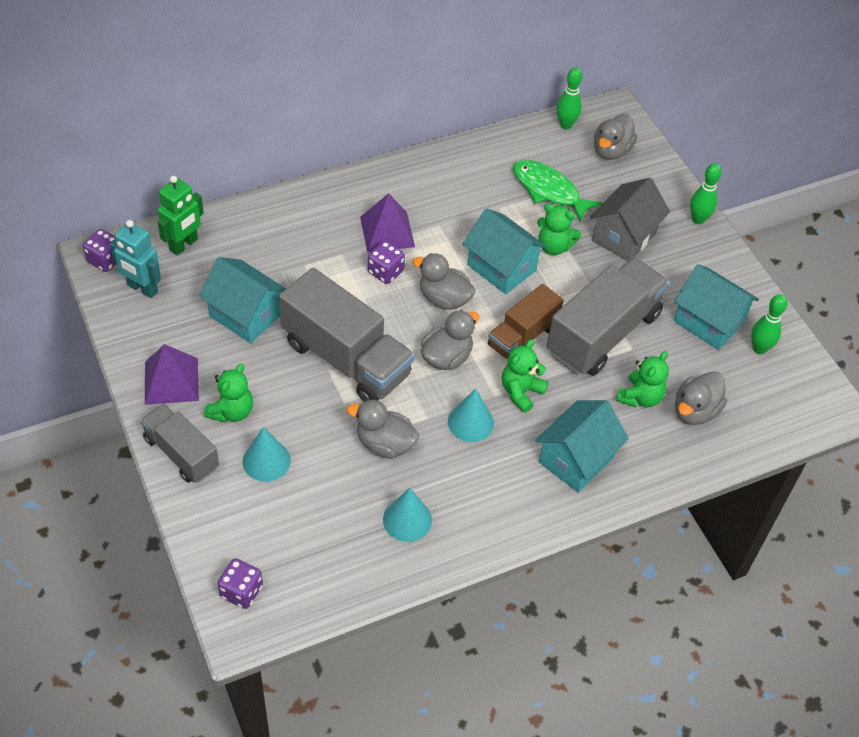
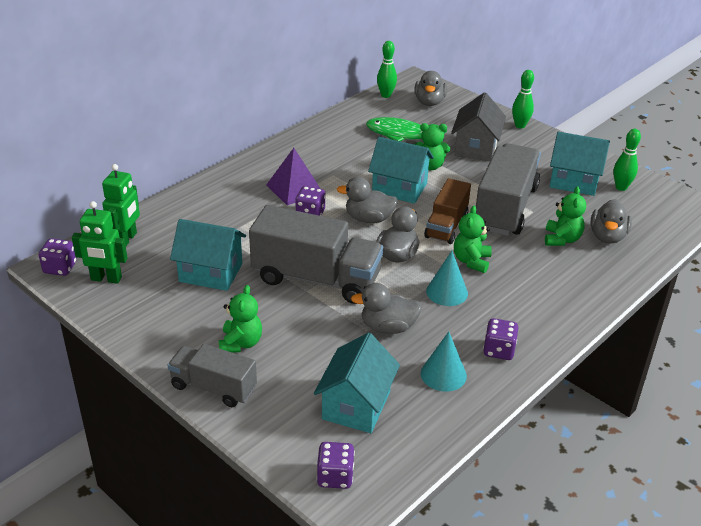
camera: 20 degrees left, 15 degrees down
turquoise robot [110,220,161,298] -> green robot [72,201,128,284]
purple pyramid [145,344,199,405] -> none
turquoise cone [242,427,291,482] -> none
turquoise house [535,400,629,493] -> turquoise house moved to [314,333,400,433]
none -> purple dice [483,318,518,360]

